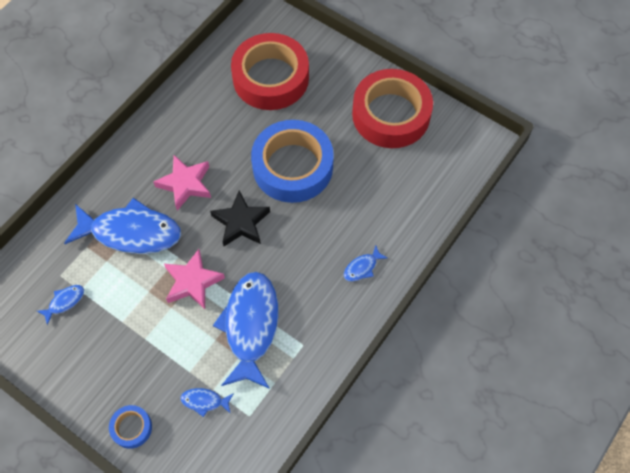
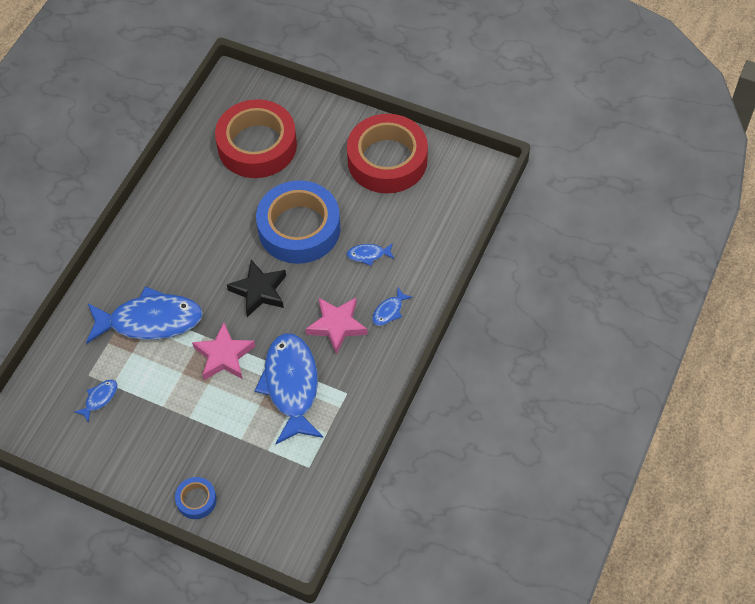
camera: 10 degrees left, 5 degrees down
pink star [153,155,211,211] -> pink star moved to [306,298,368,354]
blue fish [180,388,234,417] -> blue fish moved to [346,243,395,266]

